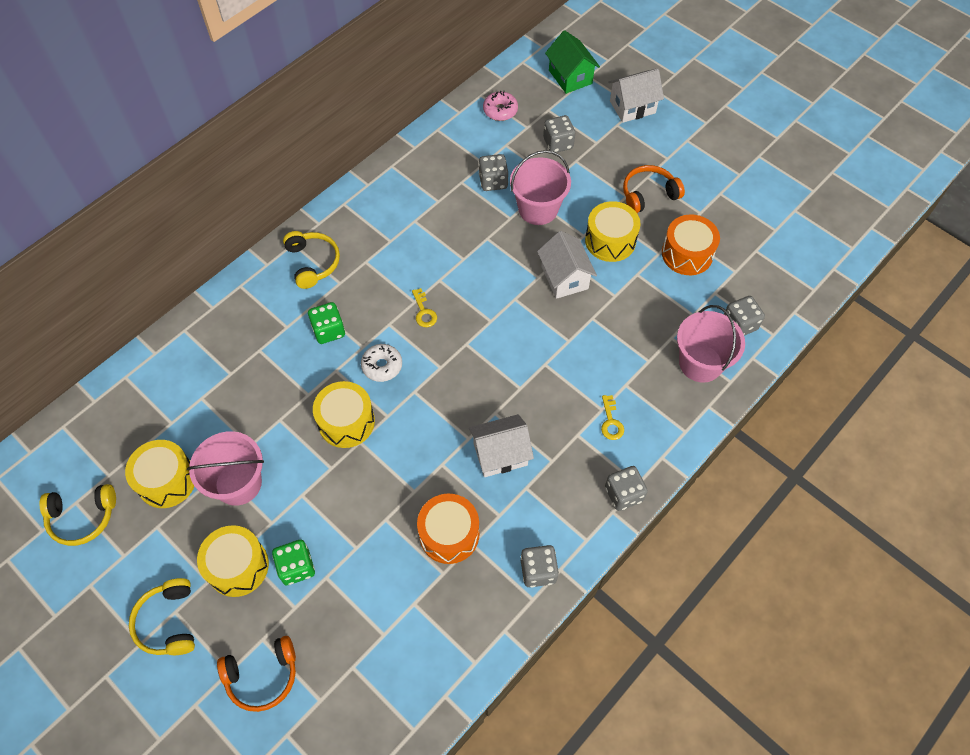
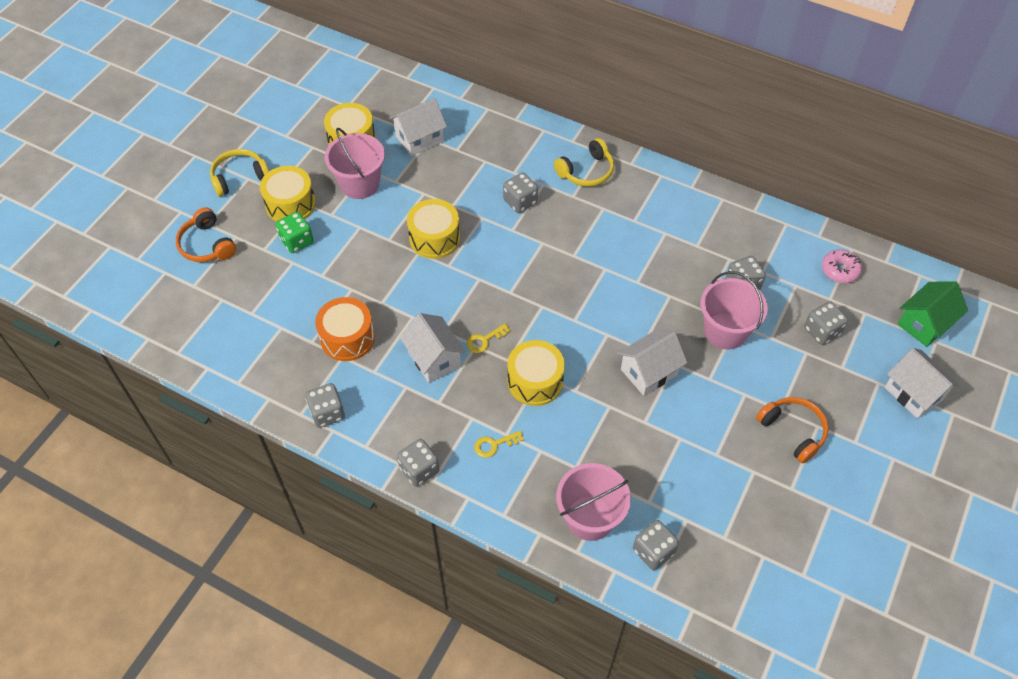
camera: 75 degrees right, 5 degrees down
yellow headphones [40,484,116,546] -> none
green dice [308,302,345,344] -> grey dice [503,172,538,213]
white donut [361,344,402,382] -> none
yellow key [412,288,437,327] -> yellow key moved to [466,323,510,353]
yellow drum [585,201,641,262] -> yellow drum moved to [507,340,565,406]
orange drum [662,214,720,275] -> none
none -> white house [389,98,447,156]

